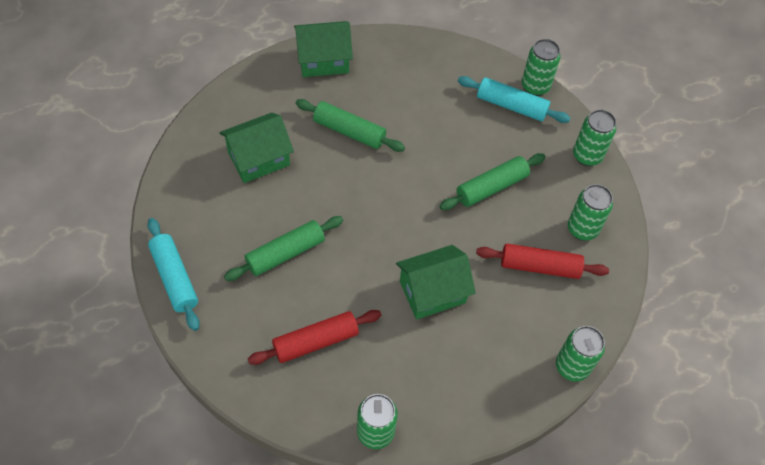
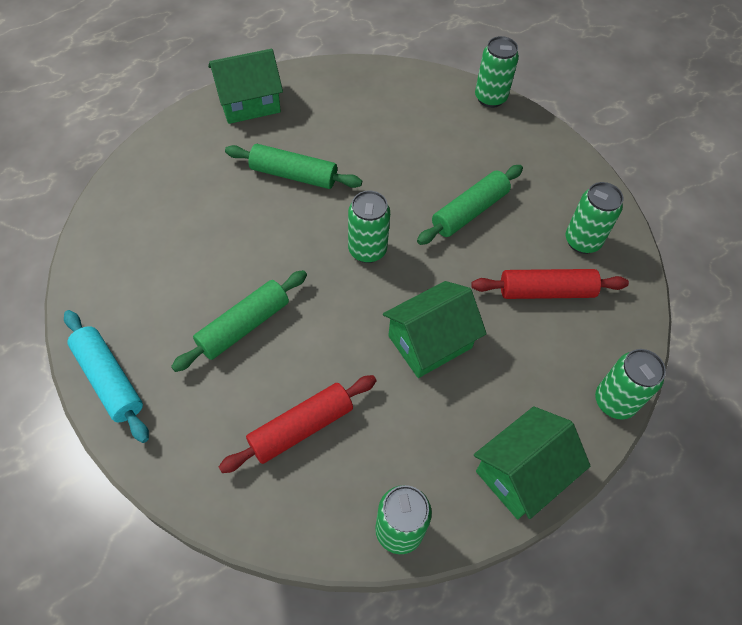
camera: 10 degrees left, 0 degrees up
green house [220,113,294,183] -> green house moved to [474,406,590,519]
turquoise rolling pin [458,76,570,123] -> none
green can [573,110,616,166] -> green can moved to [348,191,390,263]

